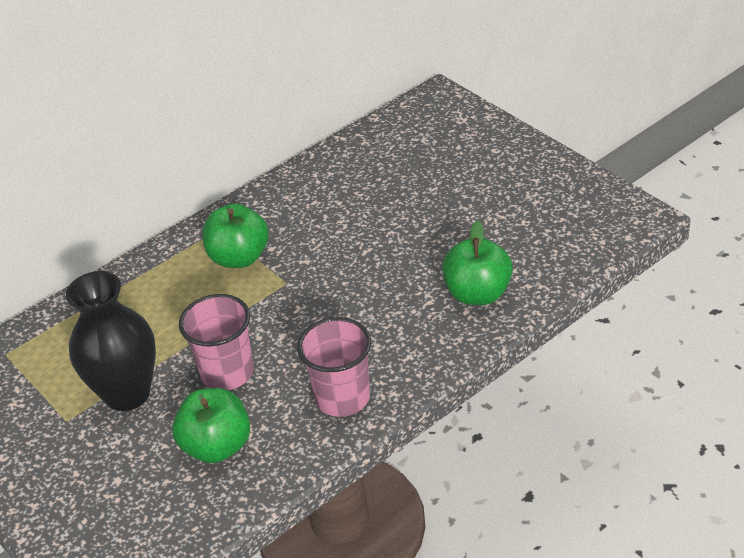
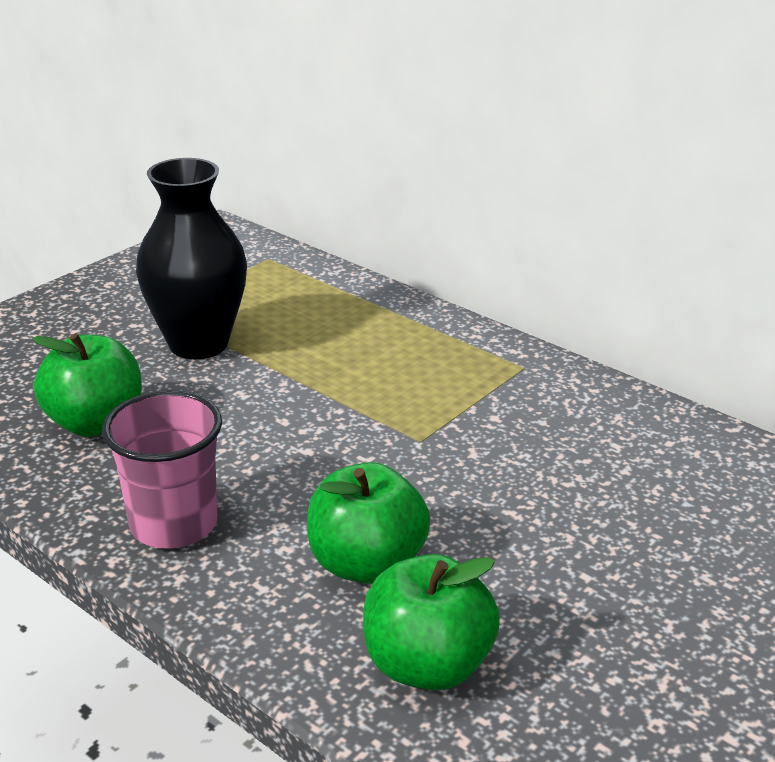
camera: 75 degrees right, 10 degrees down
pink cup [179,294,254,390] -> none
green apple [202,203,269,268] -> green apple moved to [307,462,430,584]

